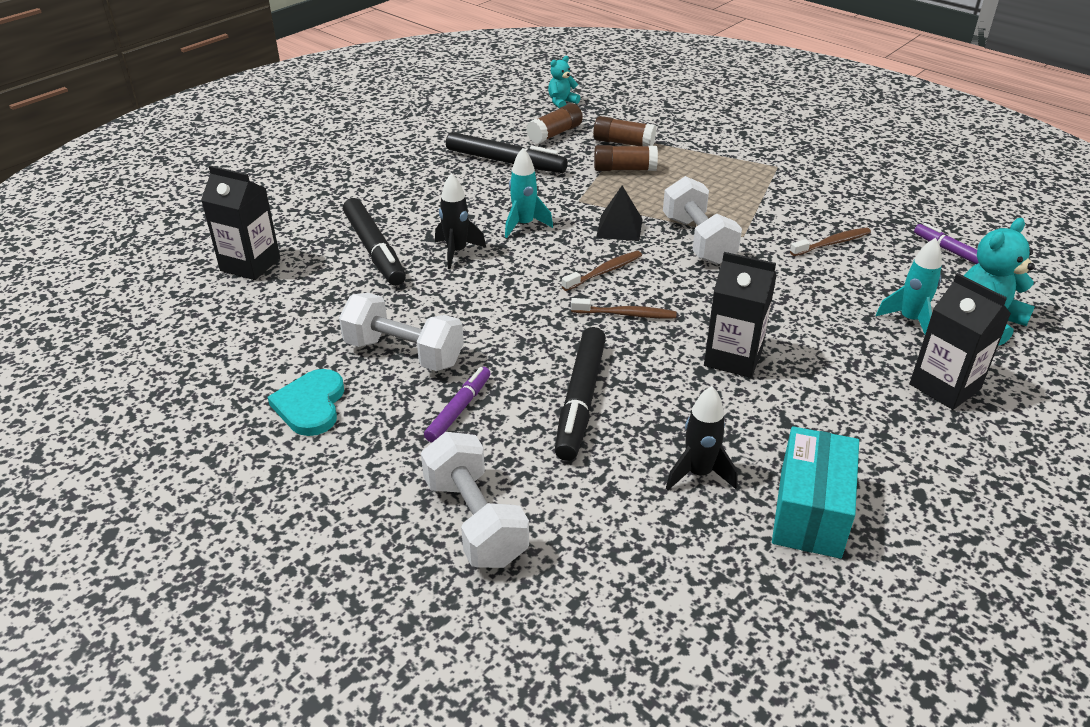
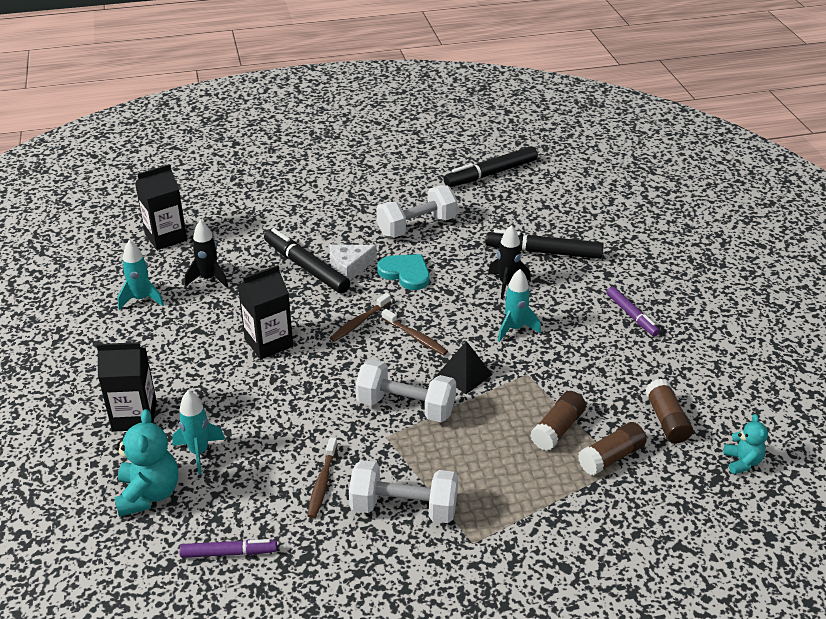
camera: 125 degrees right, 0 degrees up
black carton [201,166,280,280] -> black carton moved to [135,164,187,250]
turquoise heart [267,369,344,436] -> turquoise heart moved to [377,254,430,290]
white dumbbell [421,432,529,568] -> white dumbbell moved to [349,460,458,523]
purple marker [424,367,491,443] -> purple marker moved to [607,287,660,336]
black marker [446,132,568,173] -> black marker moved to [444,146,538,187]
brown toothbrush [562,251,642,291] -> brown toothbrush turned 45 degrees counterclockwise [382,309,448,356]
turquoise box [772,426,859,559] -> turquoise rocket [117,240,164,310]
none -> white cheese [329,245,377,280]

